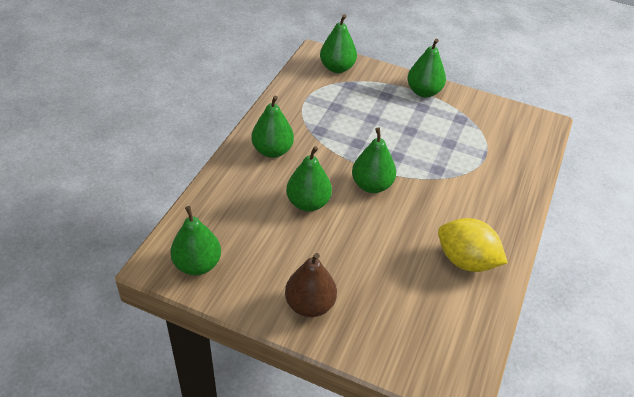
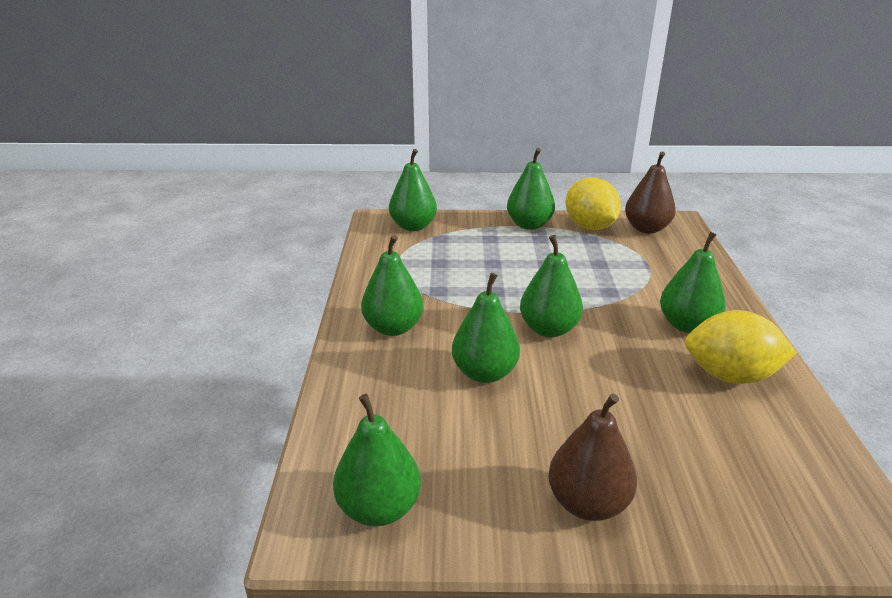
camera: 20 degrees left, 15 degrees down
none -> yellow lemon [565,177,621,230]
none -> brown pear [625,152,676,234]
none -> green pear [660,232,726,333]

